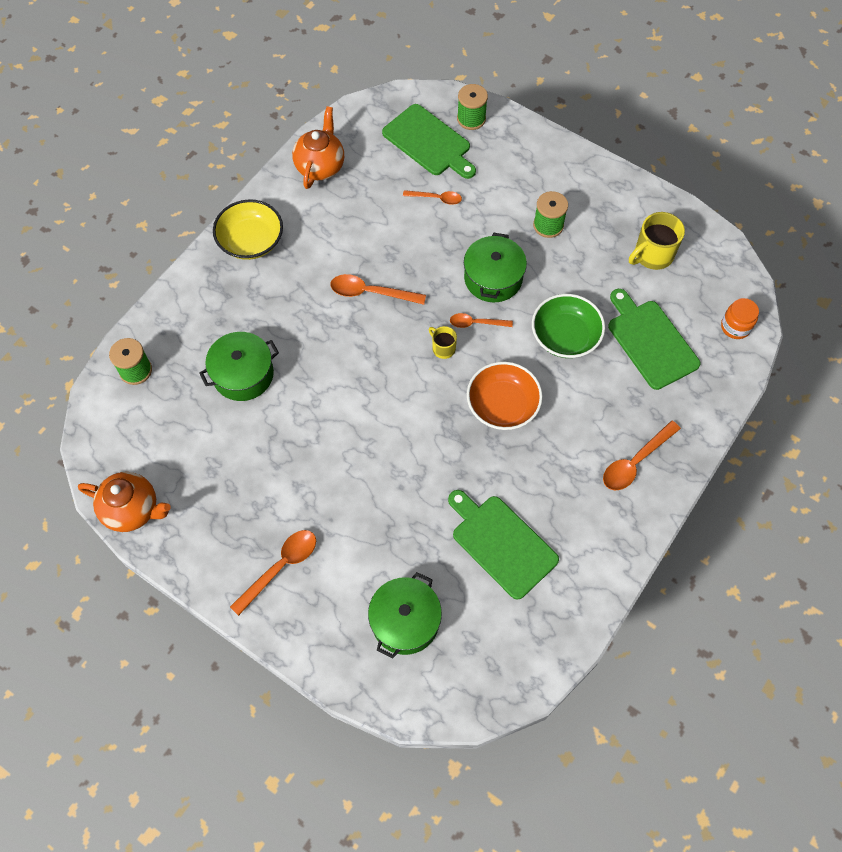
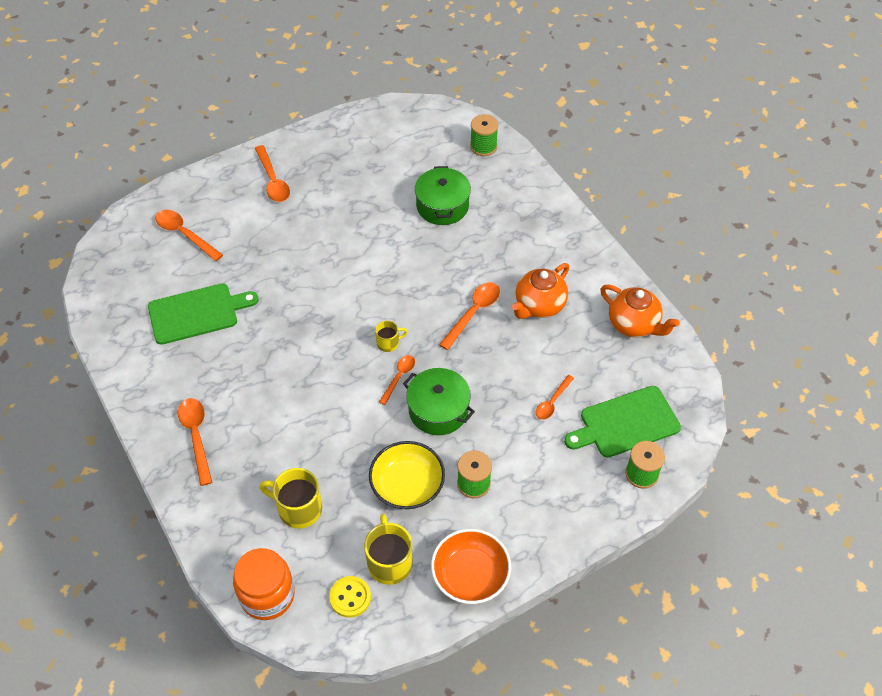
camera: 115 degrees right, 10 degrees down
orange teapot [78,472,171,532] -> orange teapot moved to [512,263,569,319]
yellow bowl [213,199,283,260] -> yellow bowl moved to [369,441,445,509]
green pot [368,572,442,658] -> orange spoon [155,210,223,261]
orange bowl [467,362,543,430] -> orange bowl moved to [431,529,511,604]
green bowl [532,294,605,358] -> none
green cutting board [608,289,701,390] -> yellow mug [259,468,322,528]
orange jar [721,298,759,339] -> orange jar [233,548,295,620], size x1.63
none -> yellow button [329,576,371,618]

